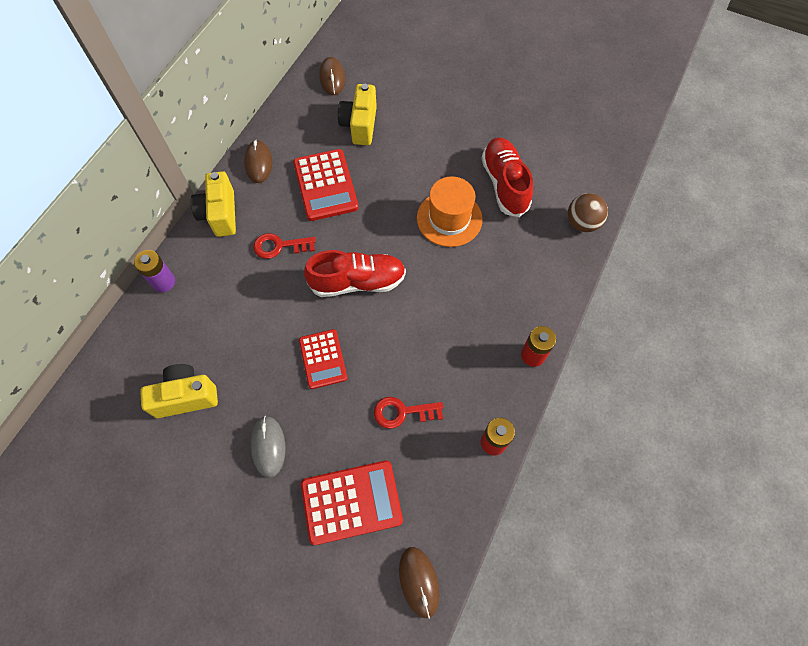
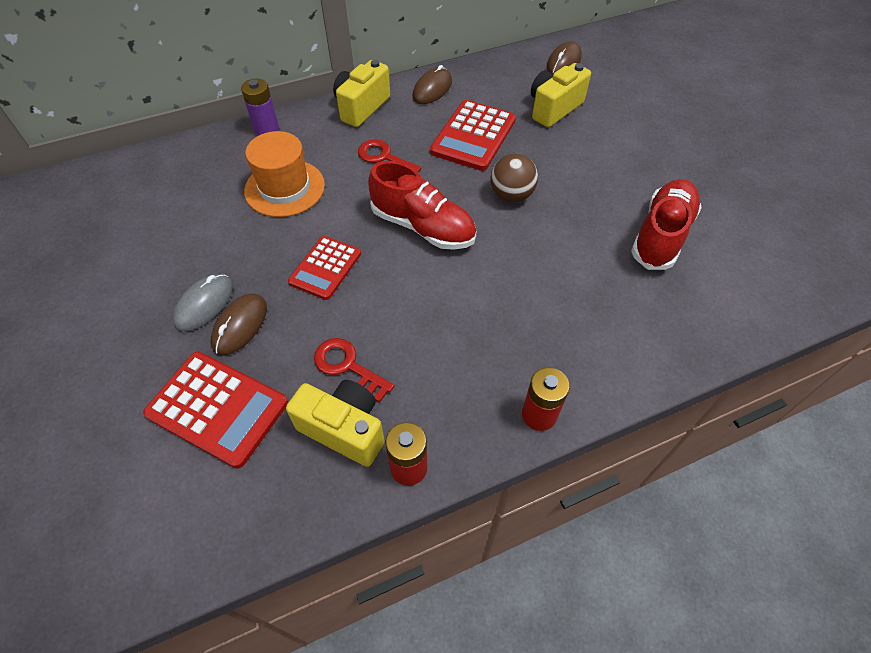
camera: 40 degrees right, 10 degrees down
yellow camera [140,364,218,418] -> yellow camera moved to [286,380,385,467]
brown mouse [399,547,440,619] -> brown mouse moved to [211,294,267,356]
orange hat [417,176,483,247] -> orange hat moved to [244,131,325,217]
brown ball [568,193,608,232] -> brown ball moved to [490,154,538,202]

